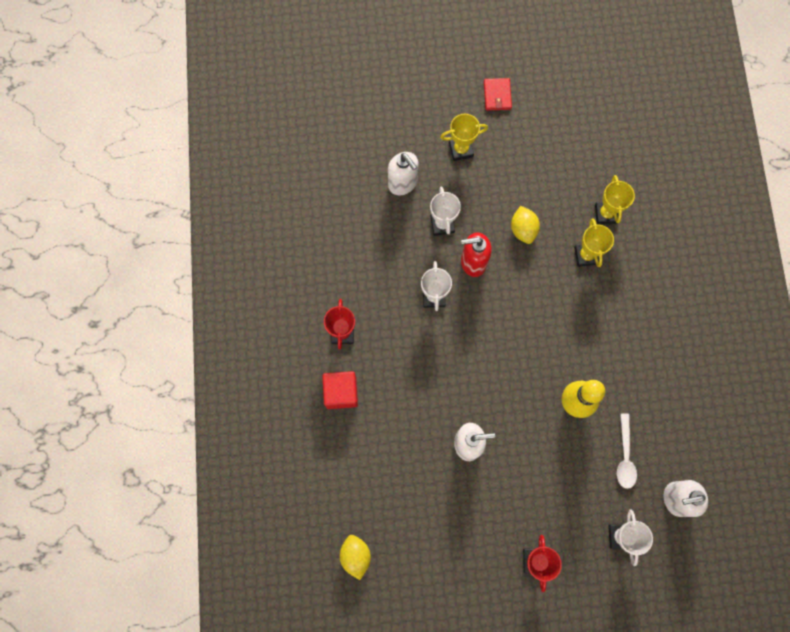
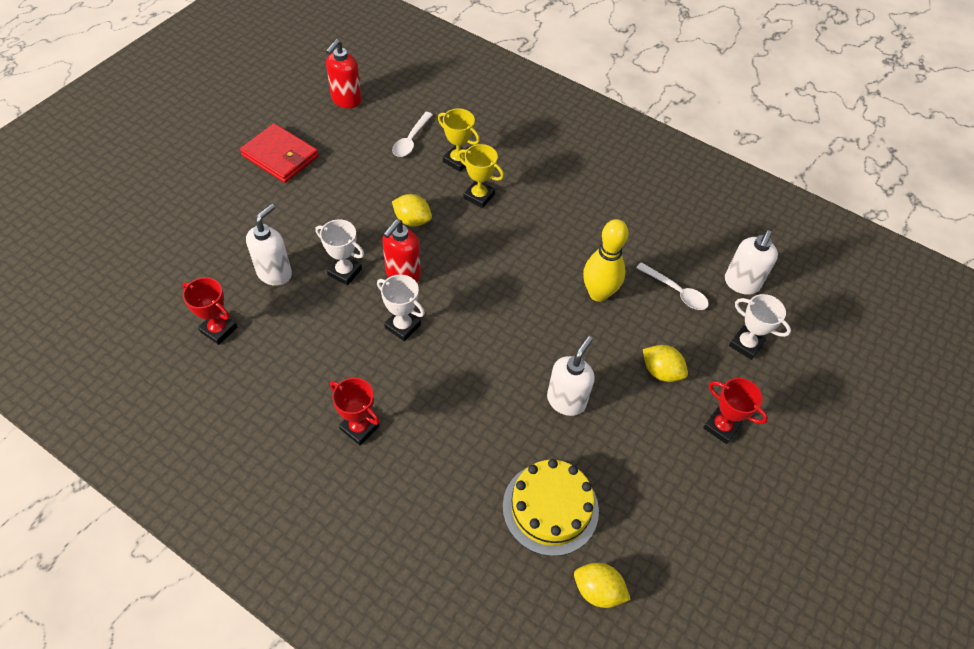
camera: 55 degrees left, 20 degrees down
red cube [322,371,358,409] -> none
white soap dispenser [388,152,418,195] -> white soap dispenser turned 60 degrees counterclockwise [246,204,292,286]
yellow trophy [440,114,488,161] -> none
red wallet [484,78,512,111] -> red wallet [240,123,319,183], size x1.71
none -> red trophy [183,277,237,345]
none -> red soap dispenser [326,39,362,108]
none -> white spoon [392,112,433,157]
none -> yellow cake [503,459,599,556]
none -> yellow lemon [643,345,688,382]

